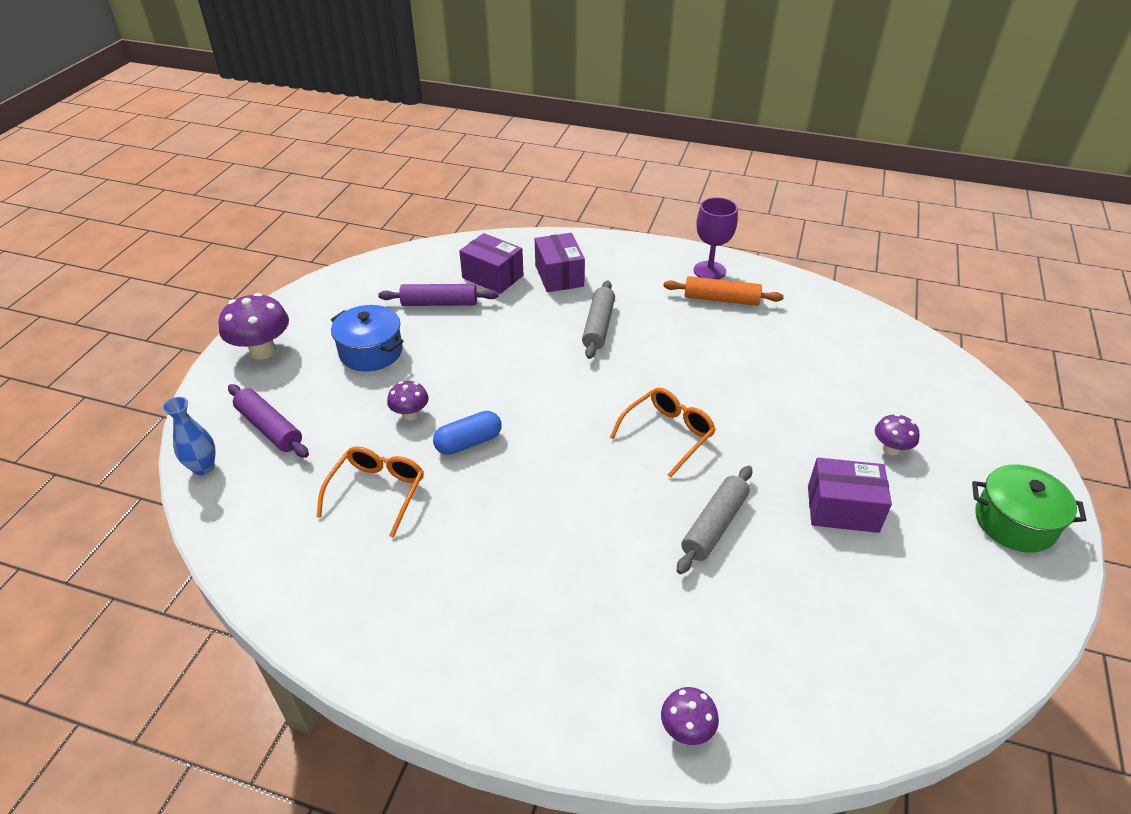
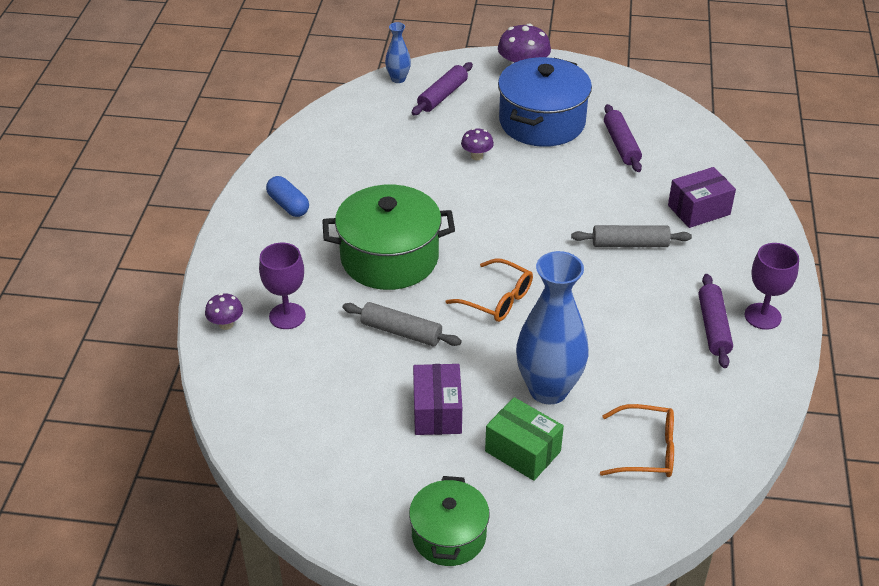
camera: 80 degrees right, 0 degrees up
orange glasses [316,446,424,538] -> orange glasses moved to [600,404,674,477]
blue pot [331,305,404,372] -> blue pot [498,57,592,147], size x1.63
blue capsule [433,411,502,455] -> blue capsule moved to [266,176,309,217]
purple box [459,233,524,294] -> none
orange rolling pin [663,276,784,306] -> purple rolling pin [698,274,733,368]
purple mushroom [875,414,920,455] -> green box [485,397,564,481]
none -> purple goblet [259,243,306,329]
none -> green pot [322,185,455,290]
none -> blue vase [516,251,589,404]

